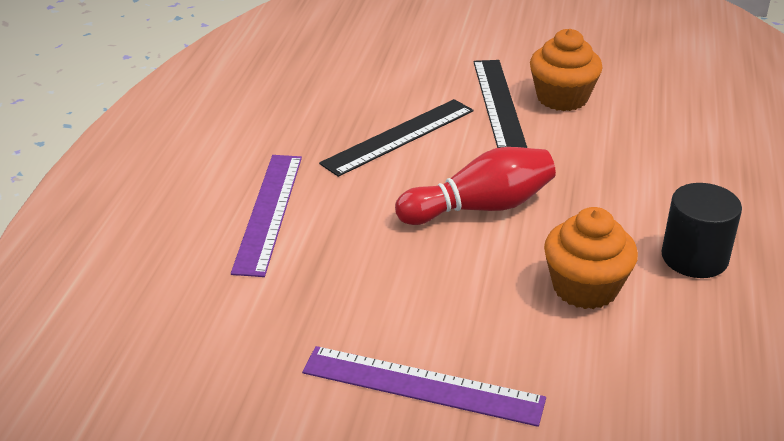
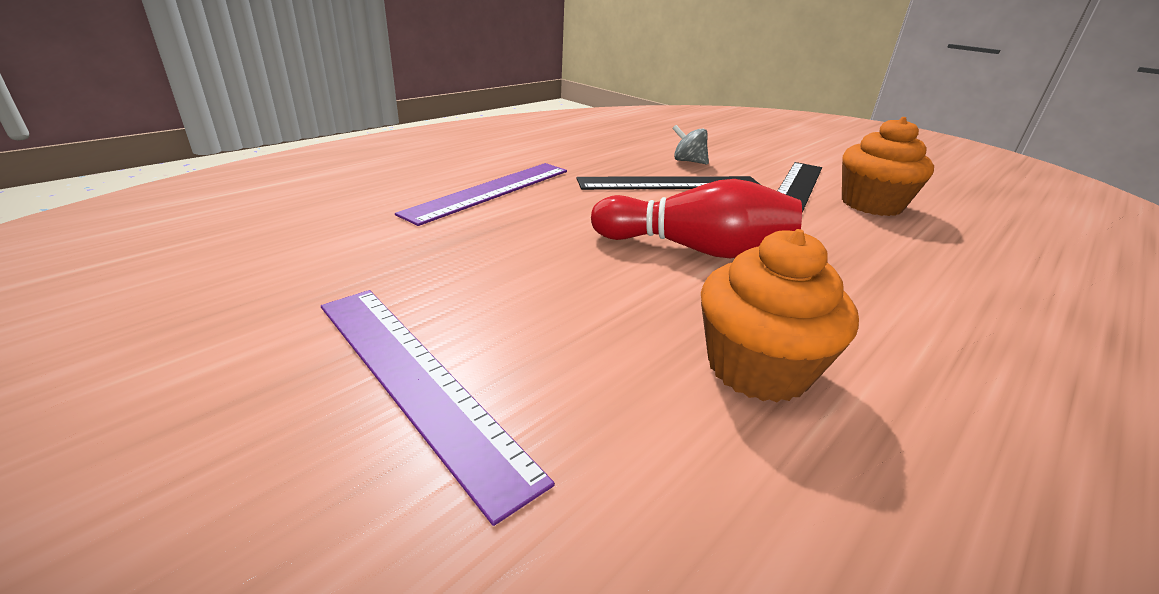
camera: 30 degrees right, 5 degrees down
black cylinder [661,183,742,278] -> none
none -> grey spinning top [672,125,709,165]

